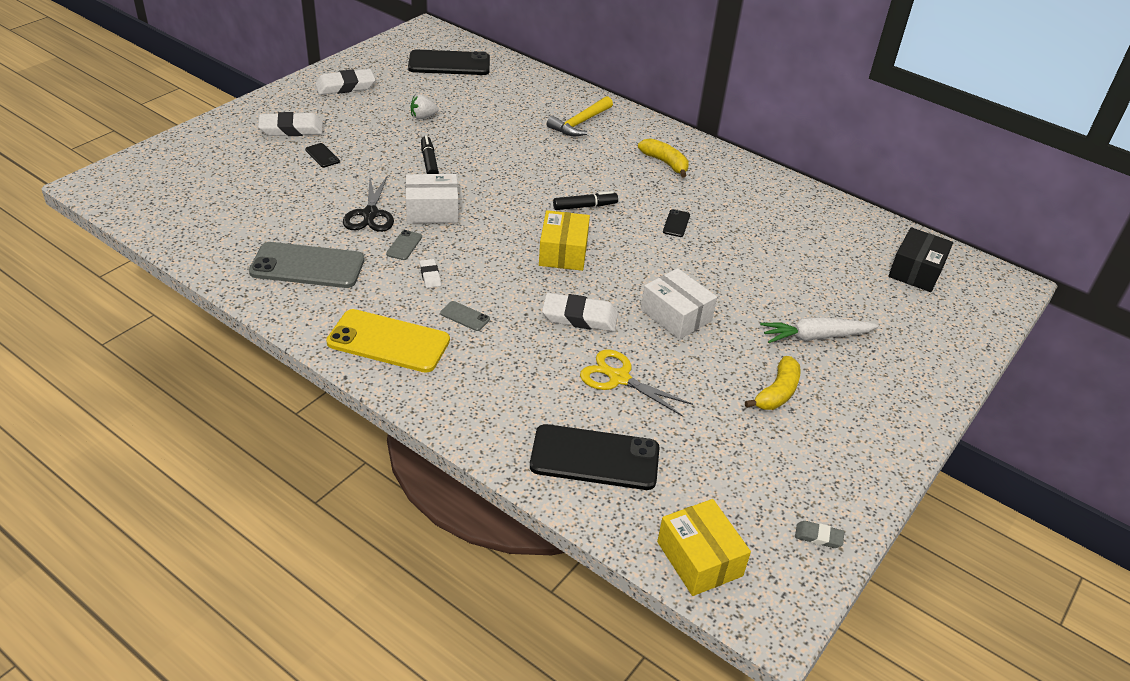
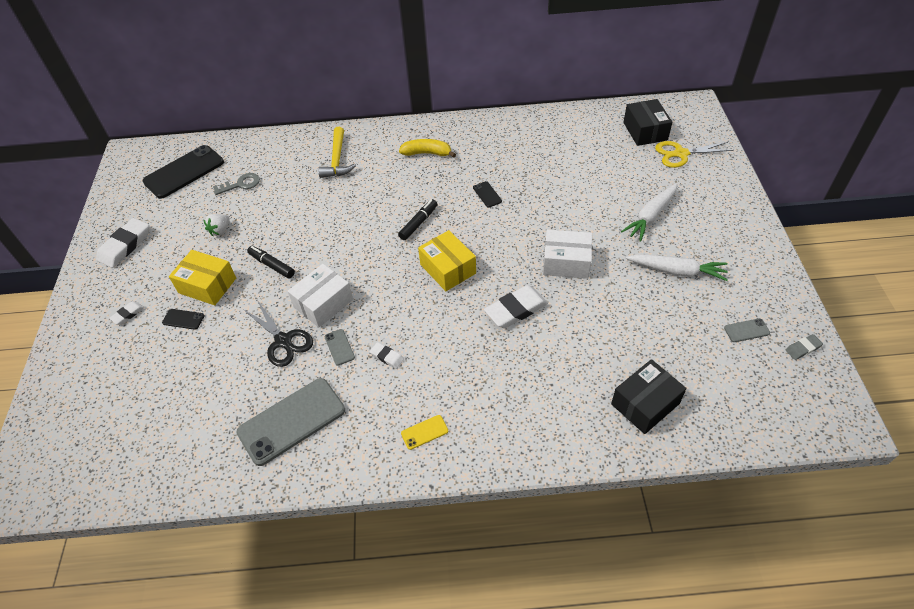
camera: 35 degrees left, 10 degrees up
white eraser [258,112,323,136] -> white eraser [109,301,144,325], size x0.51
yellow phone [326,309,450,373] -> yellow phone [401,415,448,450], size x0.43
grey phone [440,301,490,331] -> grey phone moved to [724,318,770,342]
black phone [530,424,660,490] -> black box [611,359,687,434]
yellow scissors [580,349,693,417] -> yellow scissors moved to [655,141,734,168]
yellow box [657,499,751,596] -> yellow box moved to [169,250,236,305]
yellow banana [745,356,801,410] -> white carrot [626,254,728,281]
none -> grey key [213,173,260,195]

